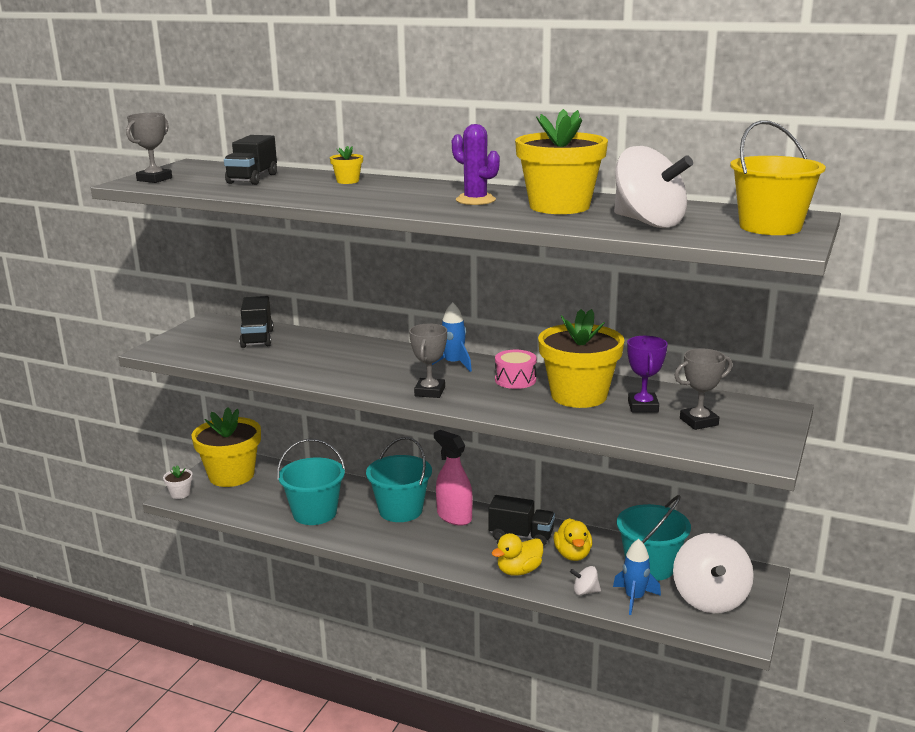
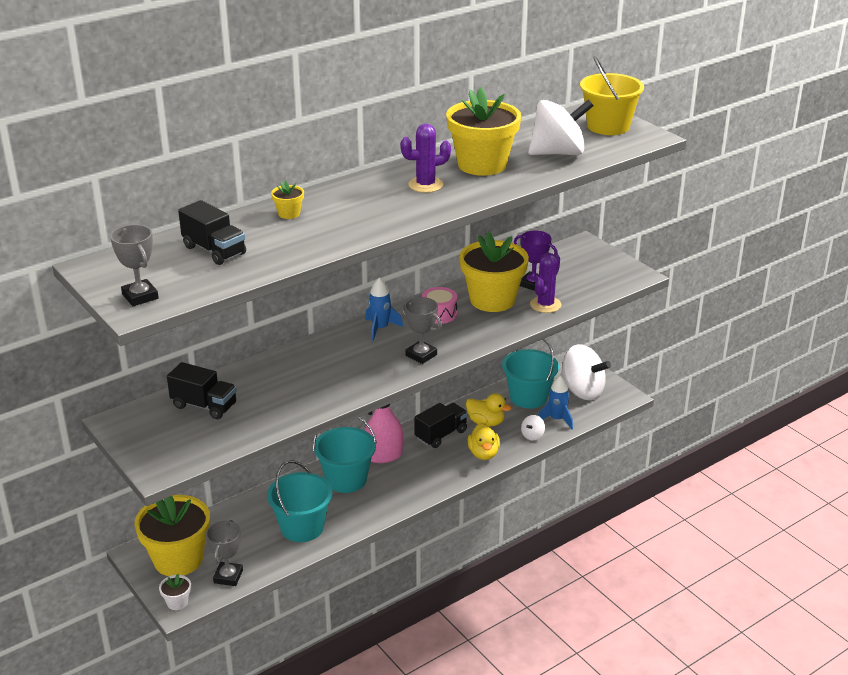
camera: 60 degrees left, 10 degrees up
grey trophy [674,348,732,430] -> grey trophy moved to [206,520,243,586]
none -> purple cactus [530,253,561,313]

